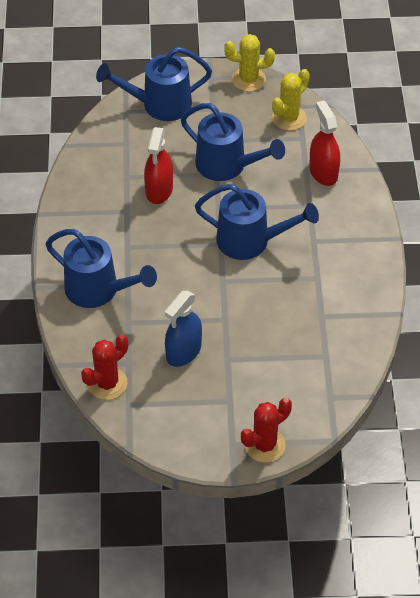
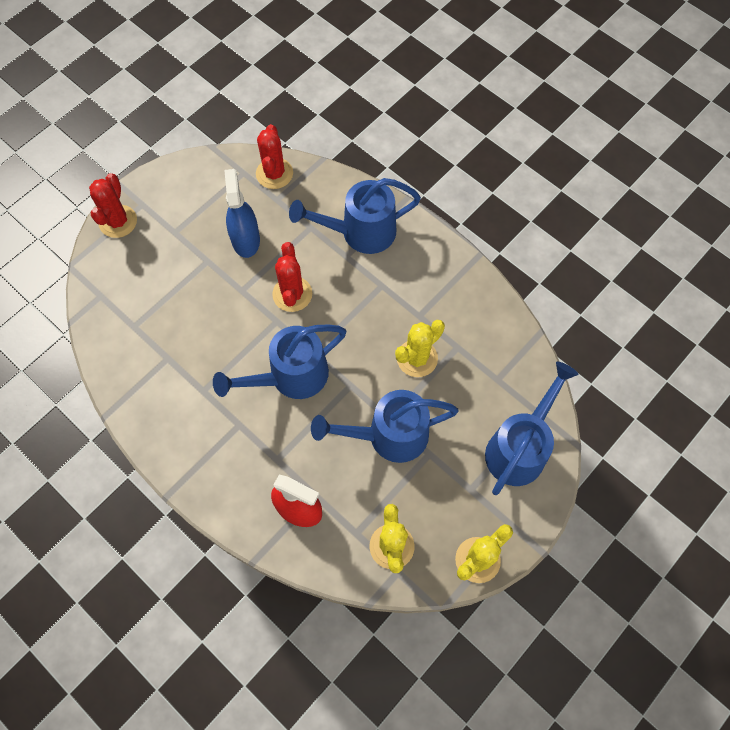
camera: 135 degrees right, 15 degrees up
red spray bottle [144,127,173,204] -> yellow cactus [395,320,445,377]
none -> red cactus [272,242,312,312]

